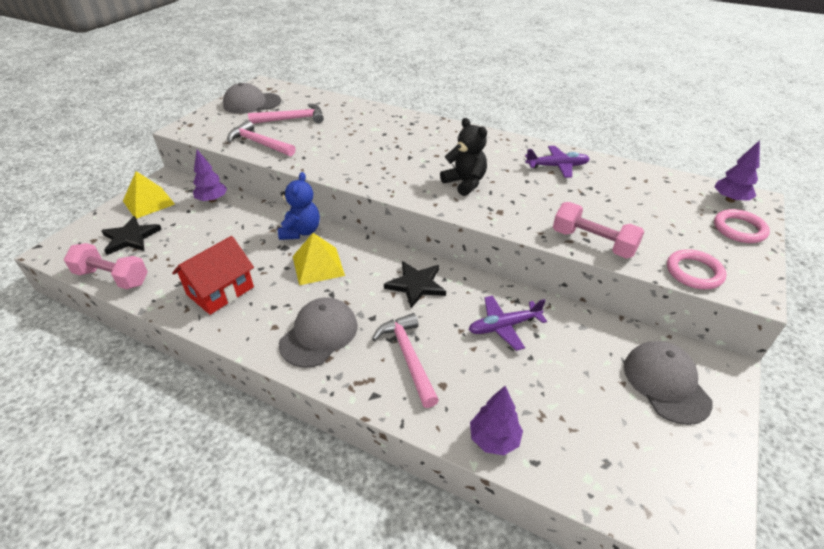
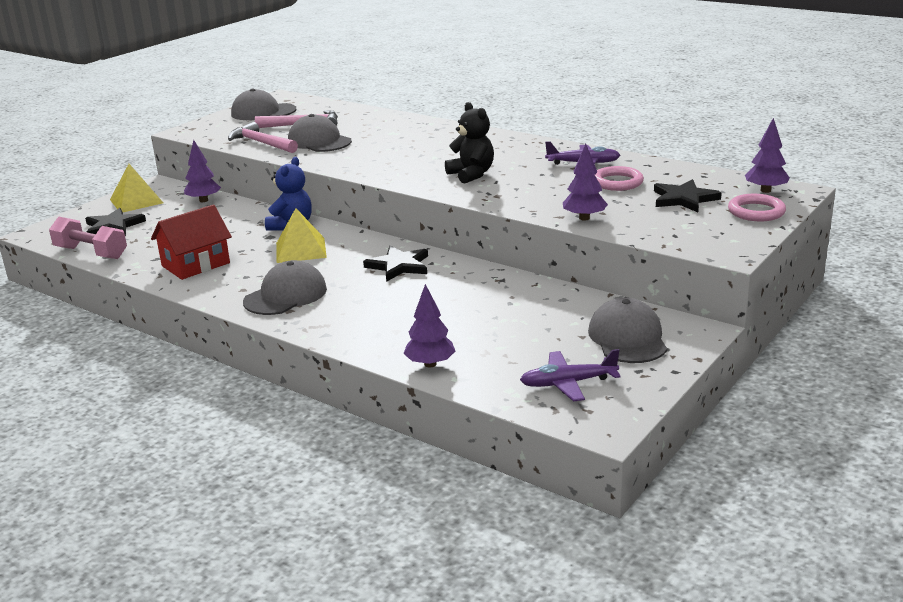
camera: 10 degrees right, 15 degrees down
pink hammer [372,313,439,408] -> none
purple plane [469,295,547,351] -> purple plane moved to [520,349,621,402]
pink dumbbell [553,202,645,258] -> purple tree [563,144,608,221]
pink ring [667,249,727,289] -> pink ring moved to [595,166,644,191]
none -> grey cap [288,114,352,152]
none -> black star [654,179,722,212]

